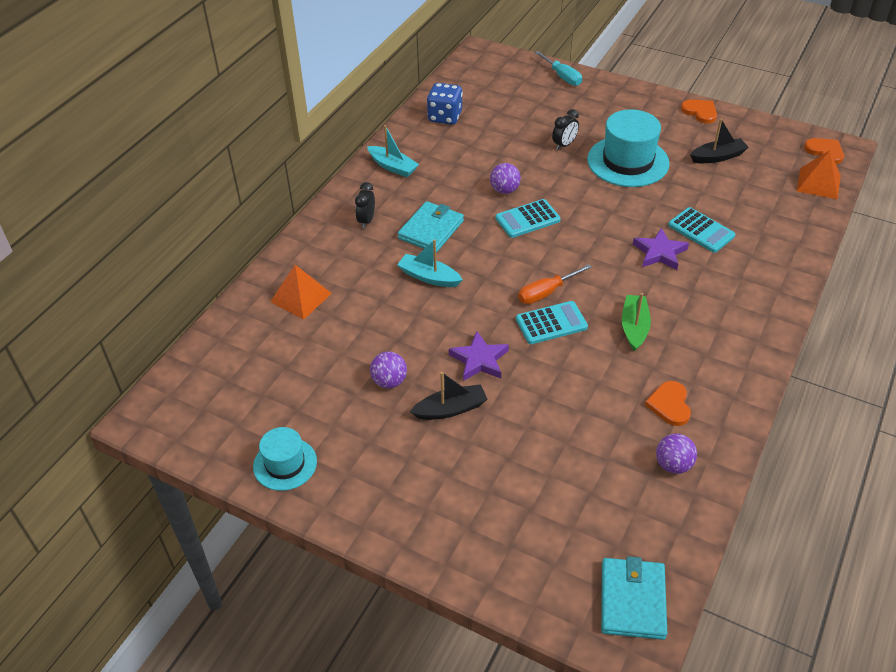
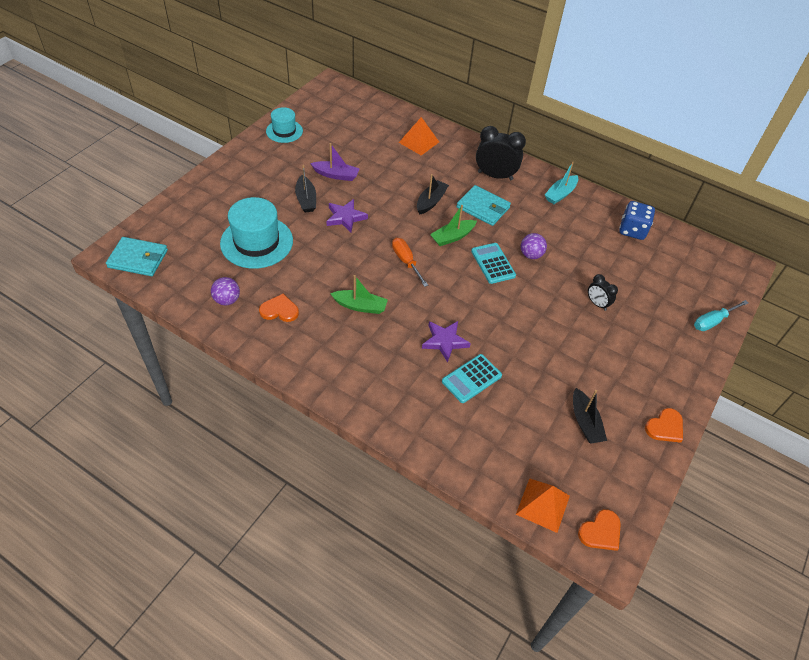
camera: 90 degrees right, 5 degrees up
black clock [355,182,375,229] -> black clock [476,126,526,180], size x1.83
purple ball [370,352,407,388] -> purple boat [310,143,360,181]
turquoise boat [397,239,463,287] -> black boat [417,174,449,214]
turquoise calculator [516,301,588,344] -> none
turquoise hat [587,109,670,187] -> turquoise hat moved to [220,197,293,269]
none -> green boat [430,205,477,246]

